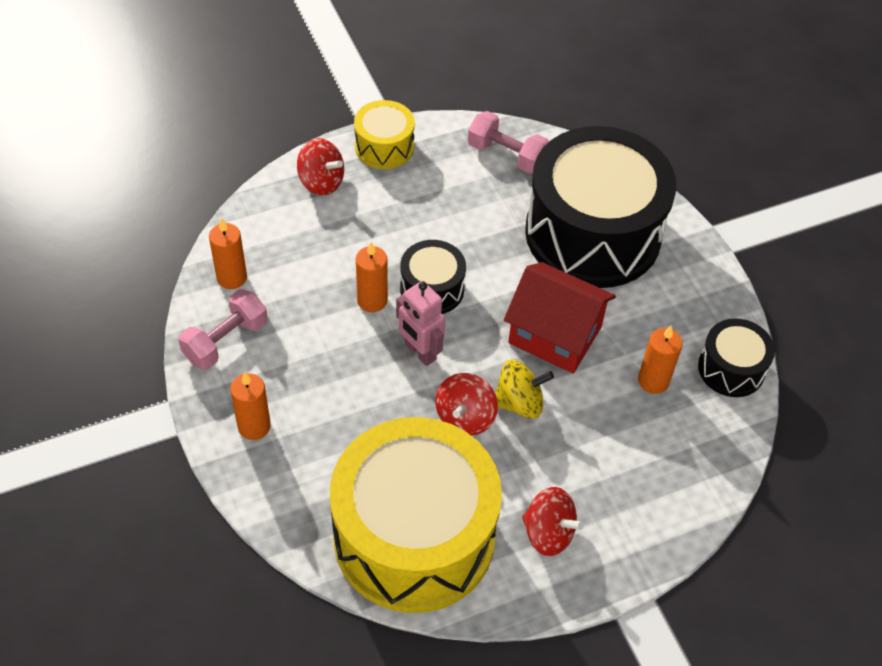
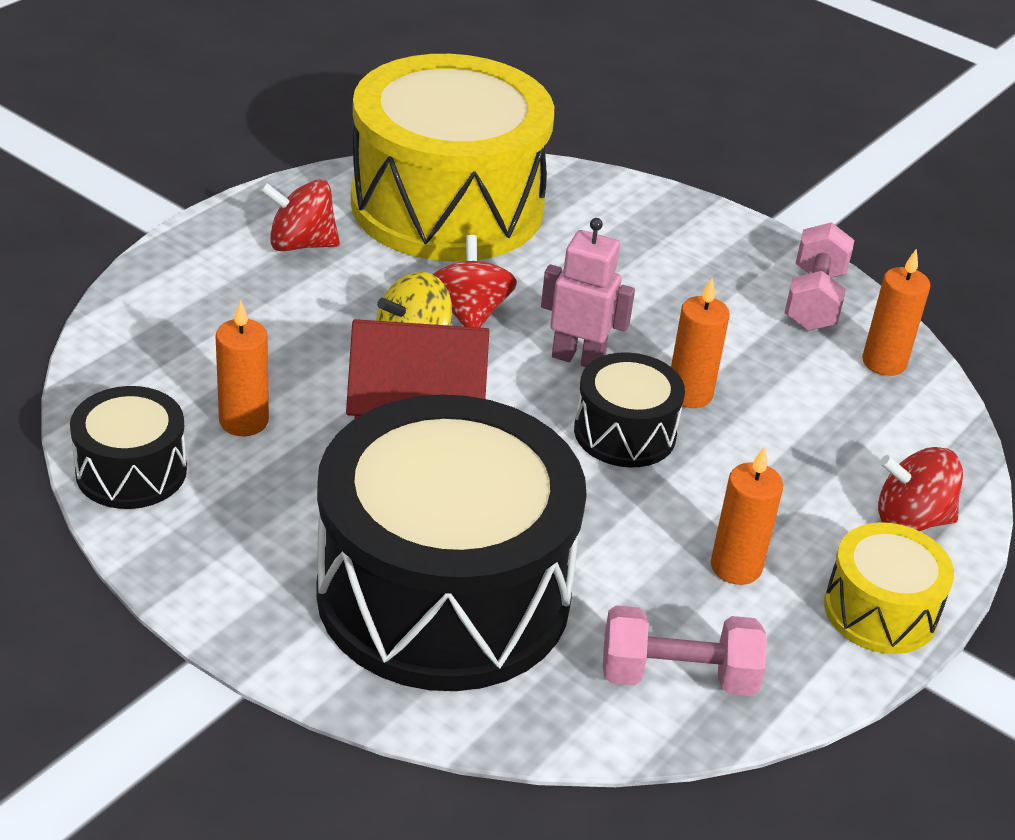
camera: 150 degrees right, 15 degrees down
orange candle [230,372,271,440] -> orange candle moved to [711,446,783,585]

